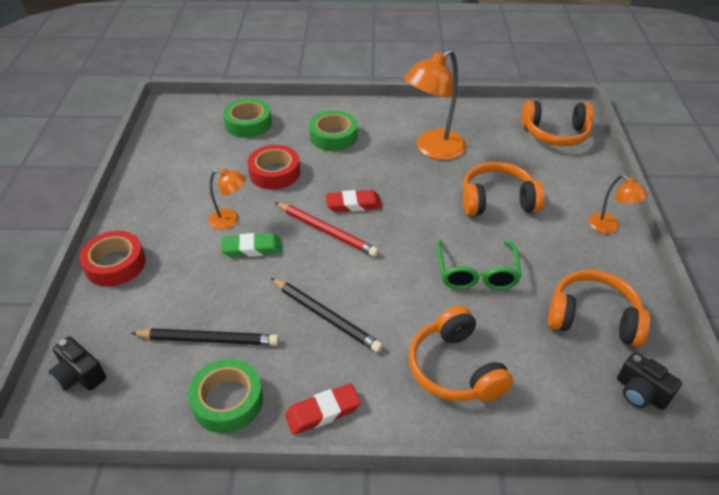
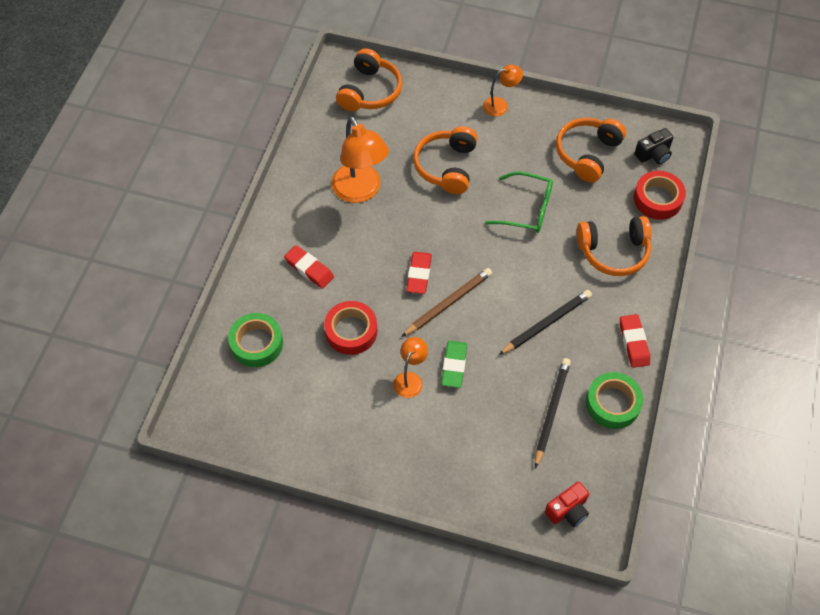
camera: 75 degrees left, 15 degrees up
black camera [48,336,106,391] -> red camera [545,482,589,527]
red tape [79,231,146,287] -> red tape moved to [634,171,686,220]
red pencil [275,202,379,257] -> brown pencil [401,268,492,337]
green tape [309,110,358,151] -> red eraser [284,245,334,289]

